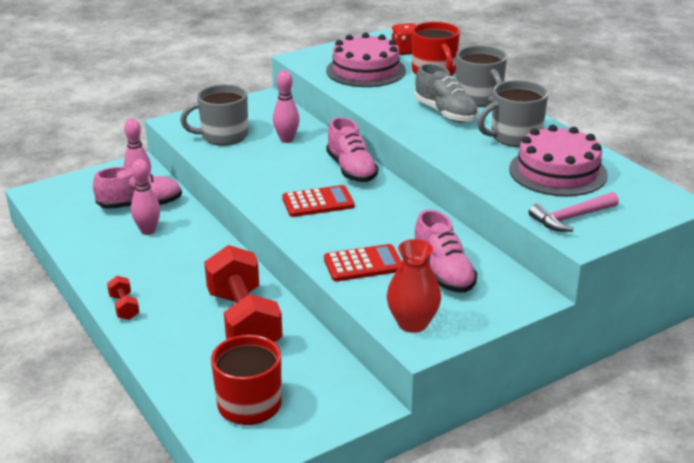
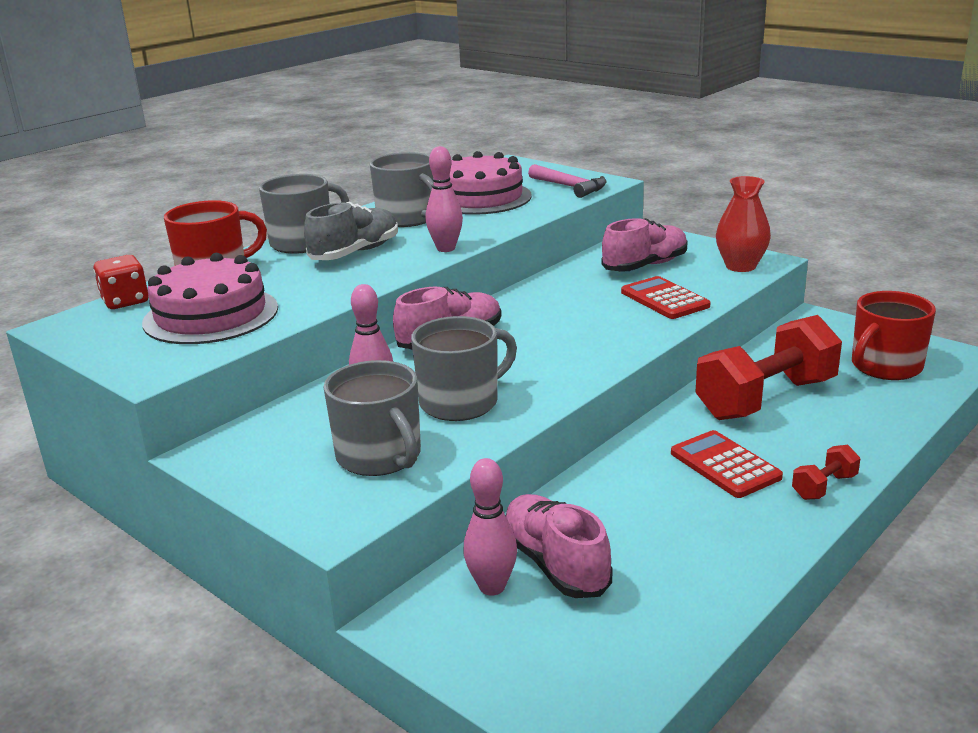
camera: 105 degrees left, 5 degrees down
pink bowling pin [131,159,160,235] -> pink bowling pin moved to [426,146,463,252]
red calculator [282,185,355,217] -> red calculator moved to [671,430,783,498]
none -> grey mug [411,316,517,421]

